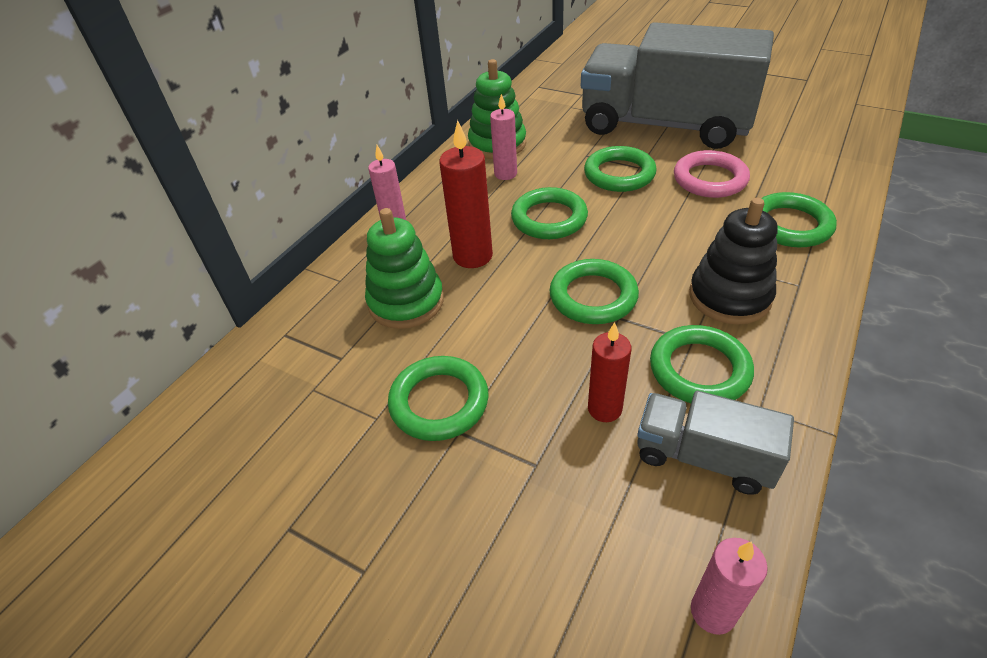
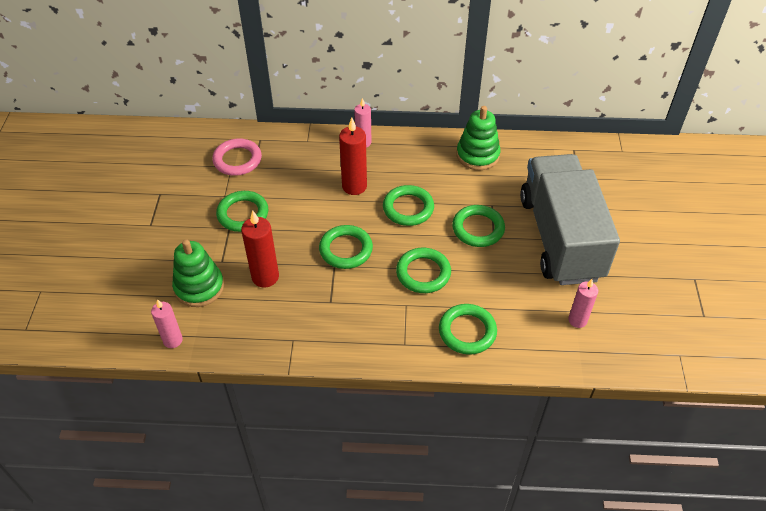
camera: 60 degrees right, 5 degrees up
green stacking toy [365,208,444,329] -> green stacking toy moved to [172,239,224,307]
pink candle [490,94,517,180] -> pink candle moved to [568,279,598,328]
red candle [588,322,631,422] -> red candle [241,210,279,288], size x1.50
grey truck [637,391,794,495] -> none
green ring [650,325,754,403] -> green ring moved to [396,248,451,293]
pink ring [674,150,750,198] -> pink ring moved to [212,138,262,176]
black stacking toy [689,198,778,324] -> none

